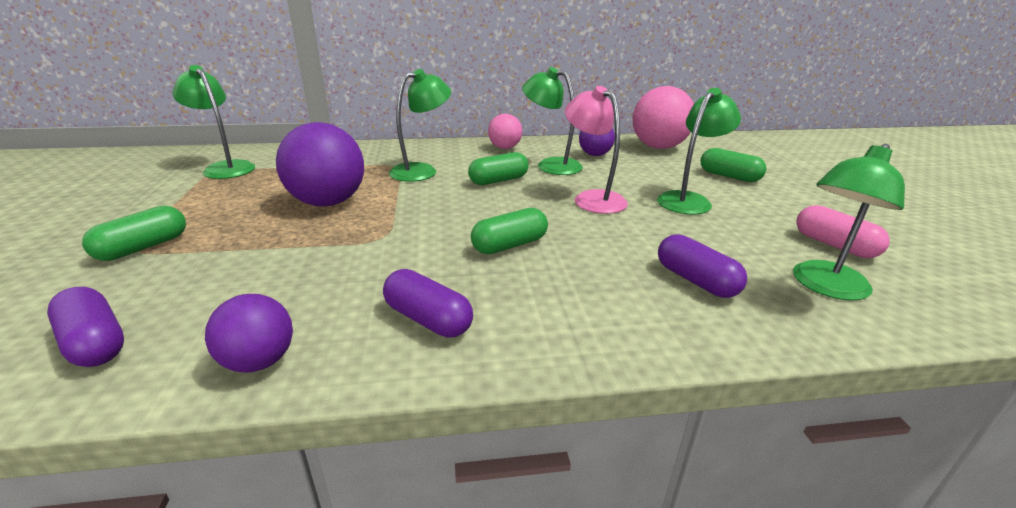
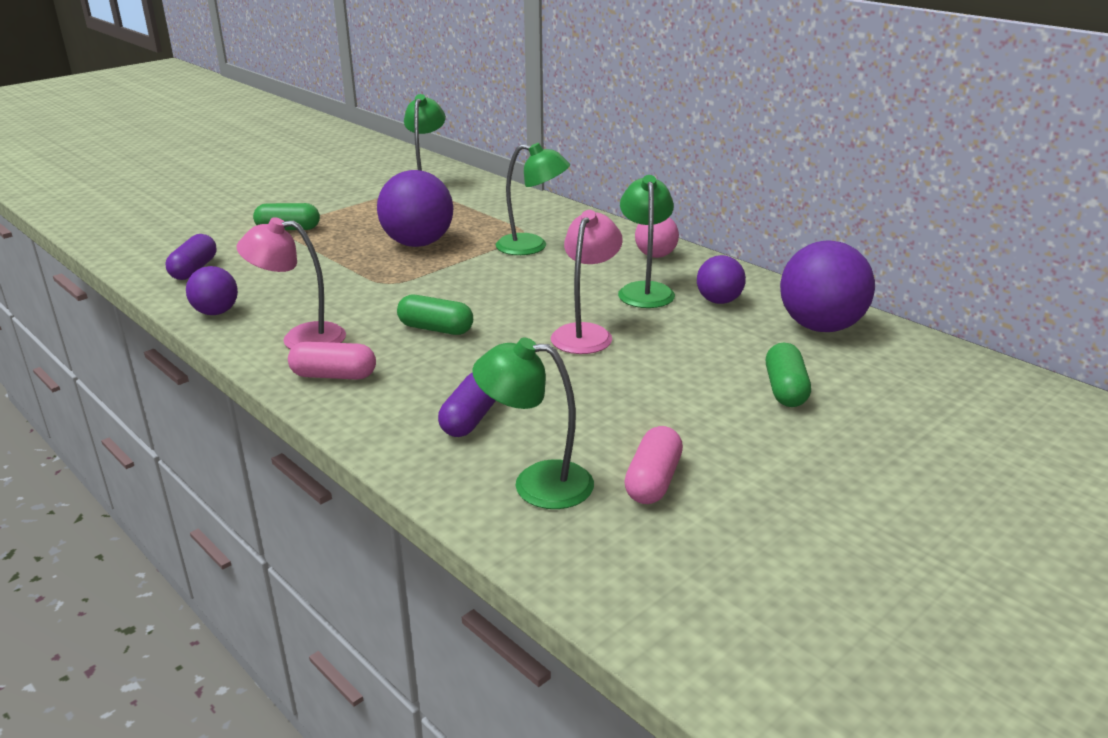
camera: 55 degrees right, 0 degrees up
purple capsule [383,269,473,338] -> pink lamp [237,217,346,349]
green capsule [468,152,529,185] -> none
pink ball [632,86,694,149] -> purple ball [780,241,875,332]
green lamp [657,88,741,215] -> none
none -> pink capsule [288,342,376,380]

